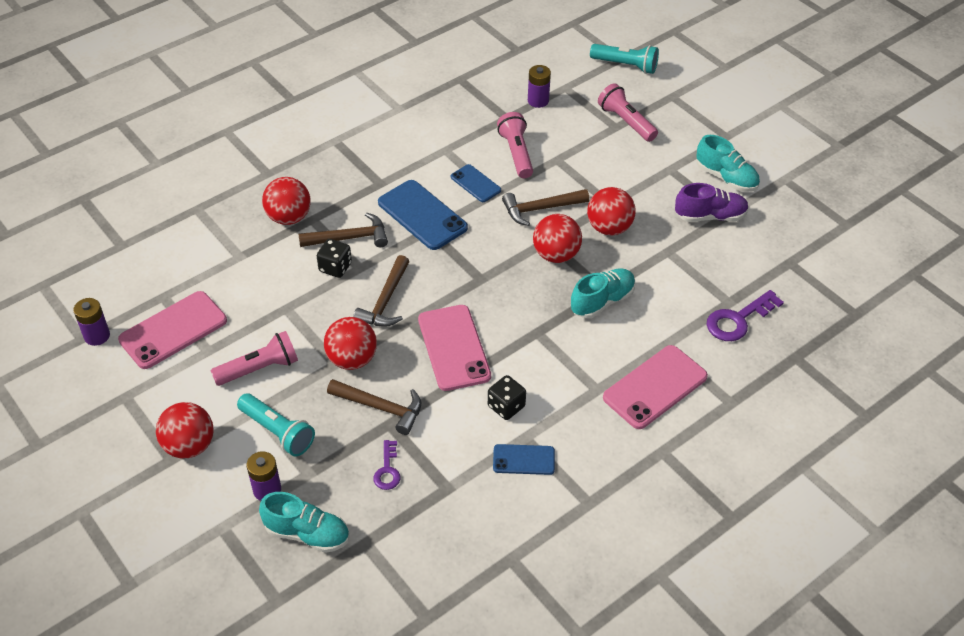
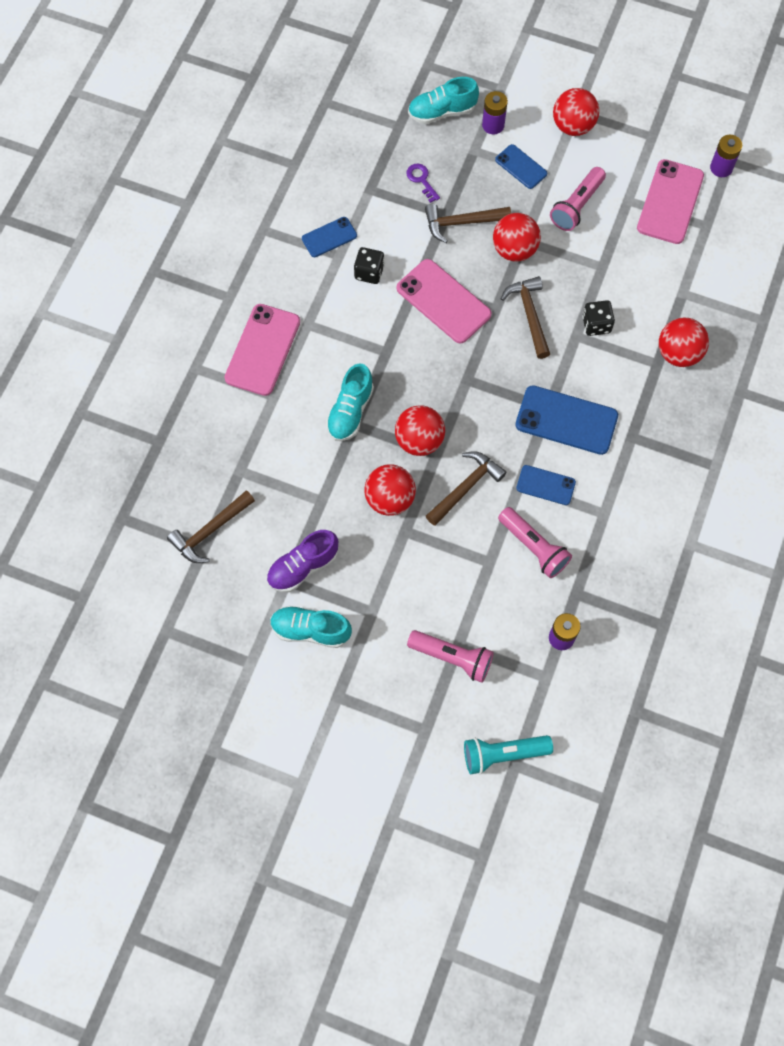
camera: 150 degrees right, 20 degrees up
turquoise flashlight [237,393,315,457] -> blue phone [495,144,547,189]
brown hammer [298,212,388,247] -> brown hammer moved to [167,490,255,563]
purple key [707,290,784,341] -> none

